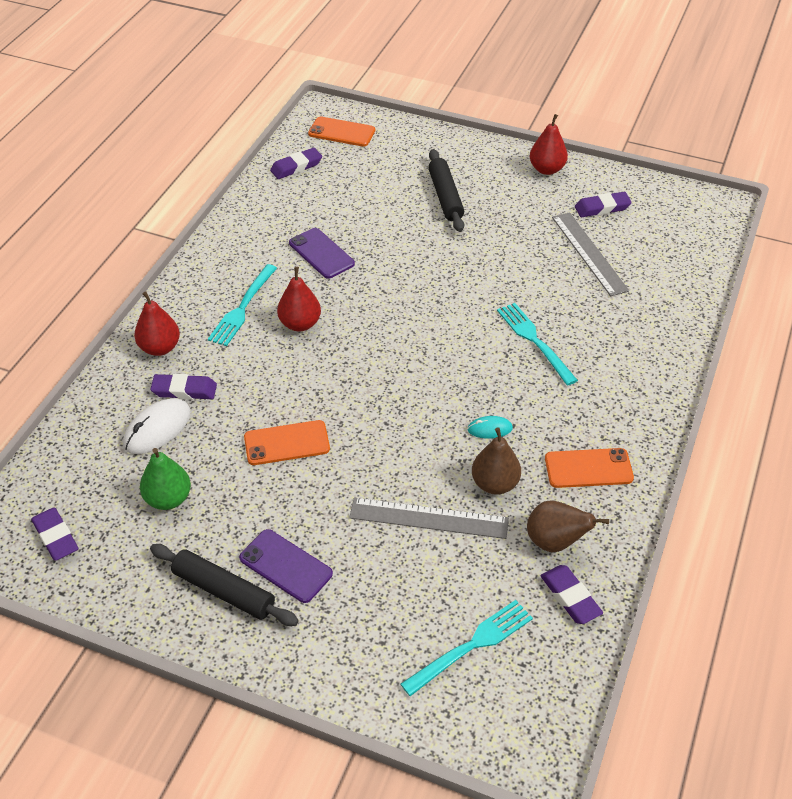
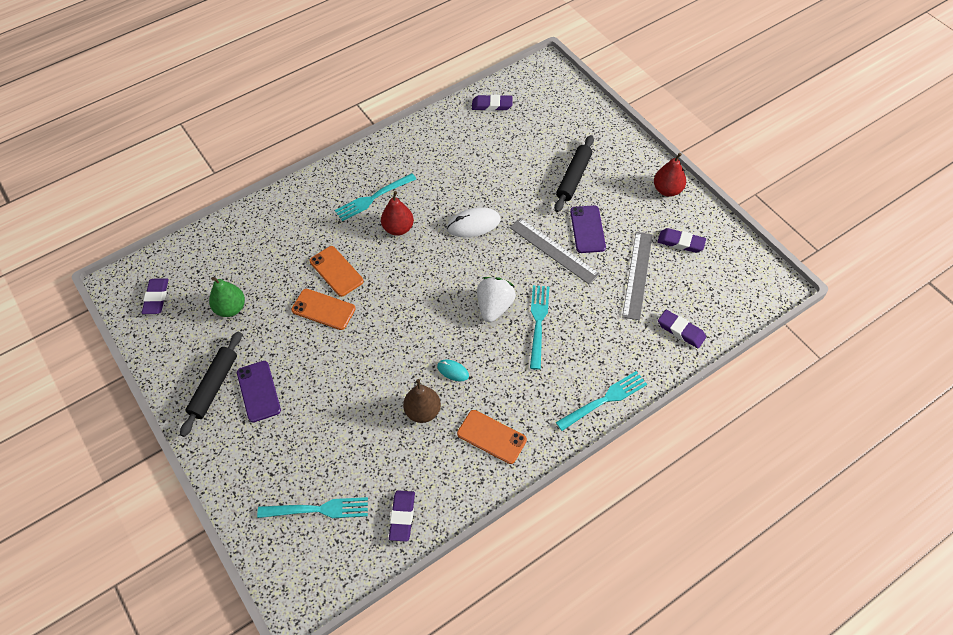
camera: 35 degrees right, 10 degrees up
white mouse [123,398,191,454] -> white mouse moved to [447,207,501,237]
red pear [134,291,180,356] -> none
purple eraser [150,374,217,400] -> purple eraser moved to [658,310,706,348]
black rolling pin [150,544,299,626] -> black rolling pin turned 45 degrees clockwise [180,331,241,437]
purple phone [289,228,355,279] -> purple phone moved to [570,205,606,253]
orange phone [308,117,375,147] -> orange phone moved to [310,246,364,297]
grey ruler [349,497,509,539] -> grey ruler moved to [510,218,600,284]
brown pear [527,501,609,552] -> none
none -> white strawberry [477,277,516,322]
none -> turquoise fork [556,371,647,431]

